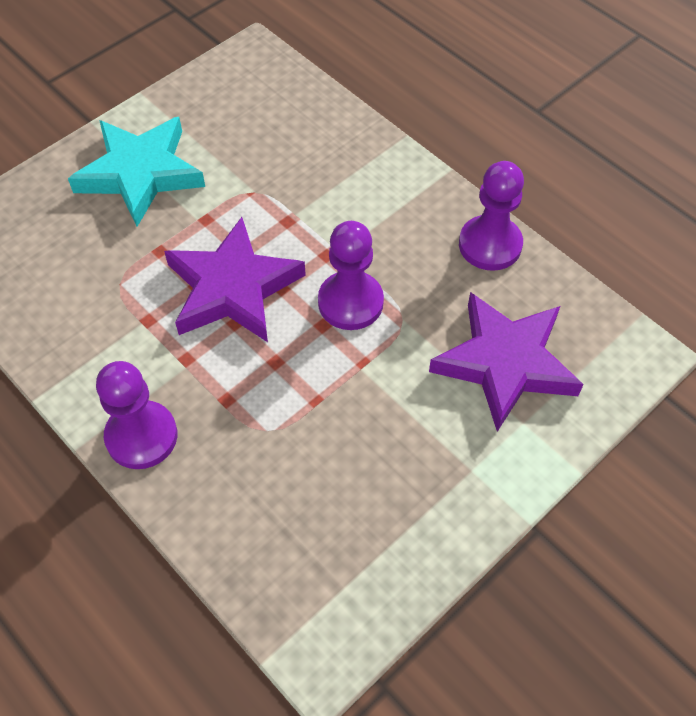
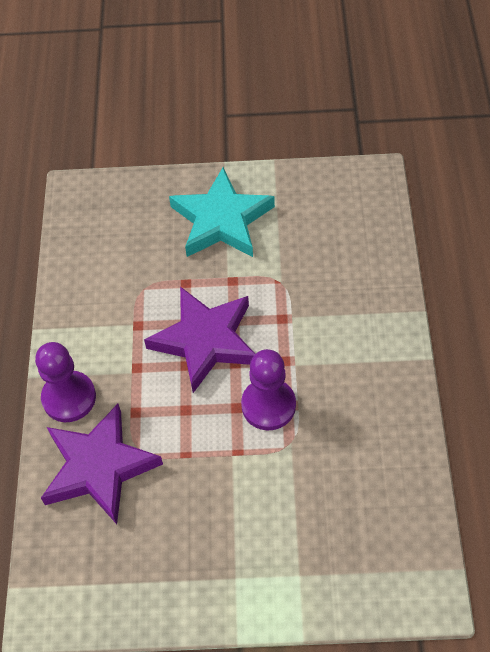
camera: 45 degrees right, 0 degrees up
purple star [429,292,584,432] -> purple star moved to [41,404,163,524]
purple pawn [459,161,524,271] -> none

